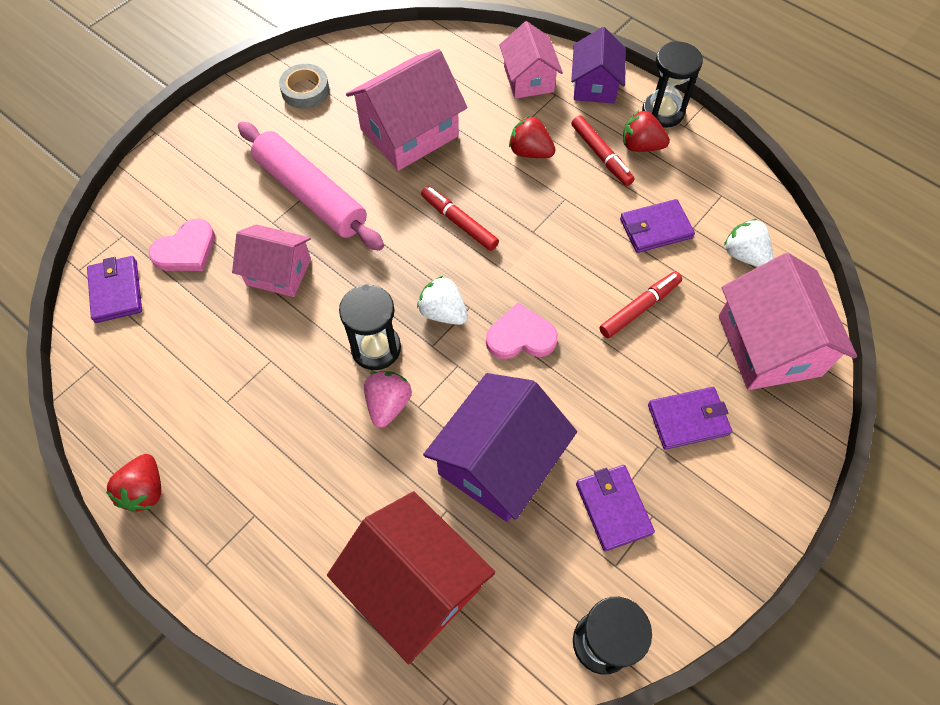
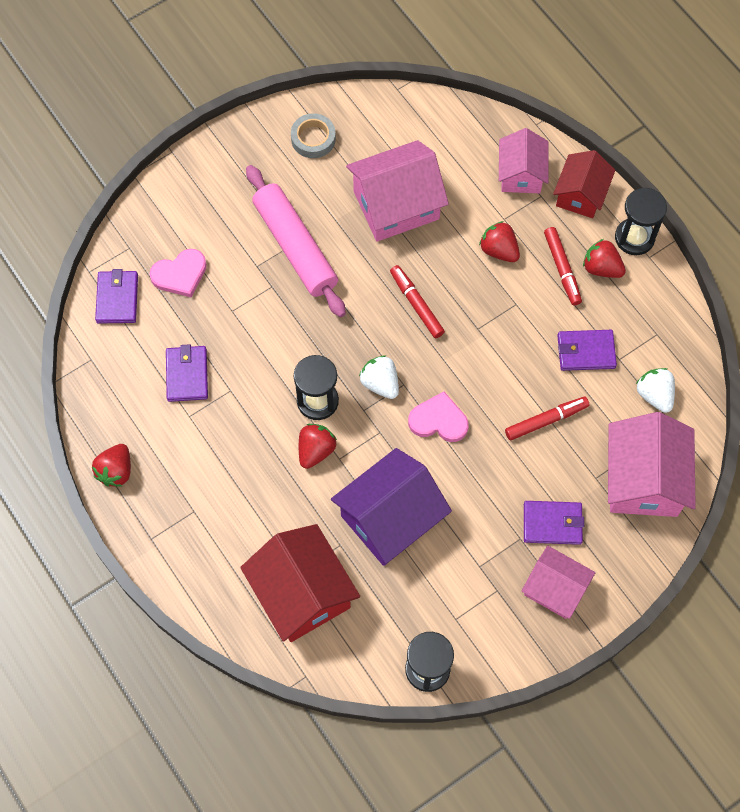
camera: 15 degrees right, 5 degrees up
pink house [232,224,311,297] -> pink house moved to [522,546,596,619]
pink strawberry [364,371,412,428] -> red strawberry [299,424,337,469]
purple house [571,27,626,103] -> red house [553,150,615,218]
purple wallet [576,465,655,551] -> purple wallet moved to [166,344,208,402]

